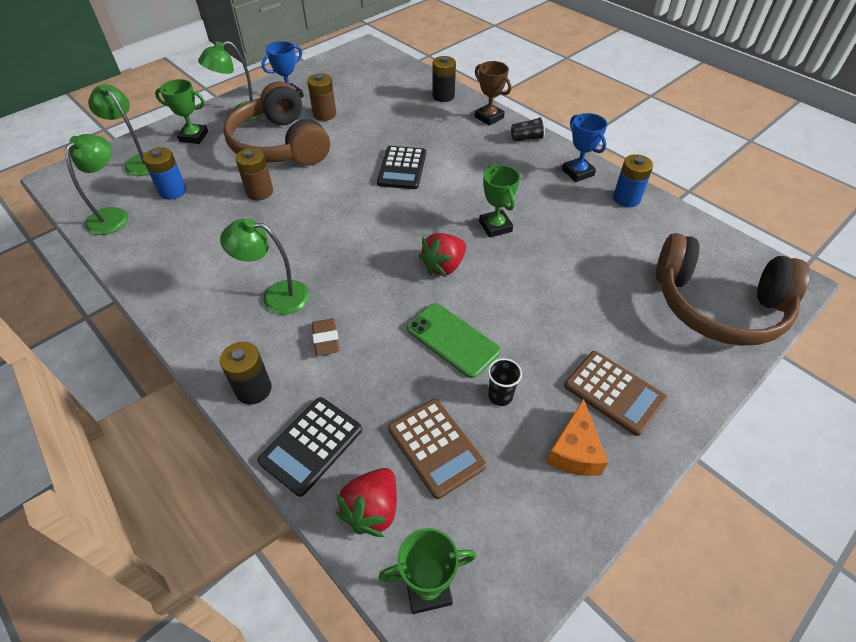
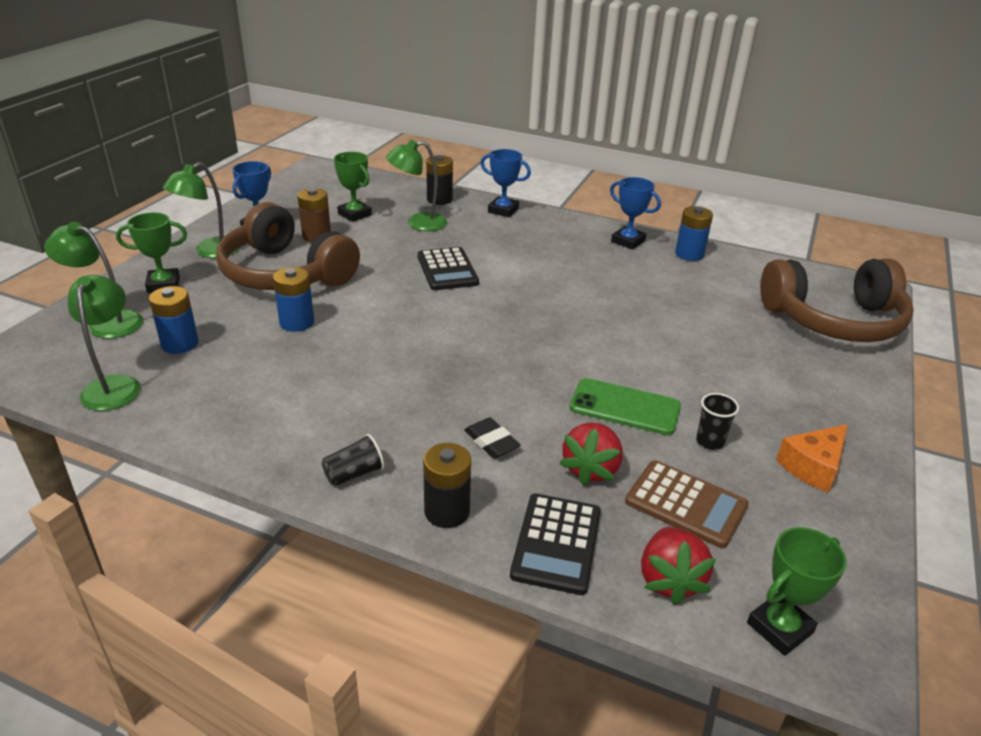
camera: 25 degrees left, 15 degrees down
green lamp [220,218,309,314] -> green lamp moved to [386,140,447,231]
brown battery [235,148,273,200] -> blue battery [273,267,314,332]
brown eraser [312,319,339,356] -> black eraser [464,417,520,458]
red strawberry [419,233,466,277] -> red strawberry moved to [559,422,623,486]
brown trophy [475,61,511,126] -> blue trophy [480,149,531,217]
green trophy [479,165,520,238] -> green trophy moved to [334,152,372,222]
black cup [511,117,545,141] -> black cup moved to [322,434,384,486]
orange cheese [546,399,609,476] -> orange cheese turned 60 degrees clockwise [776,424,848,493]
brown calculator [564,351,667,436] -> none

